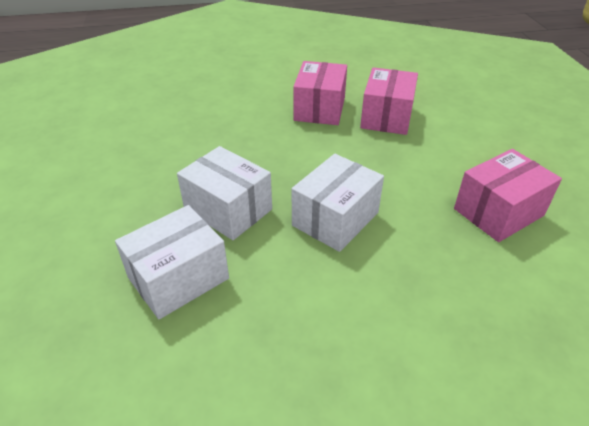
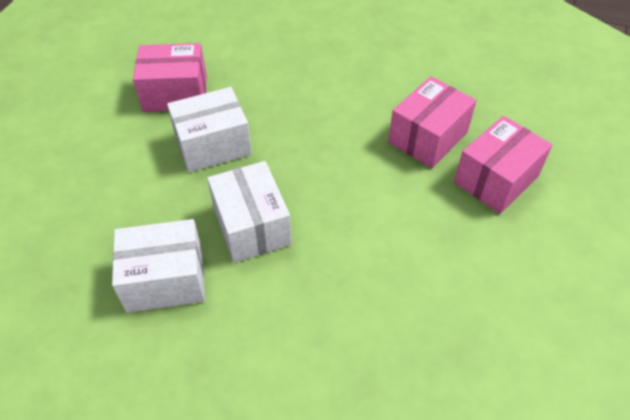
camera: 30 degrees right, 10 degrees up
white box [292,154,384,252] -> white box moved to [167,87,252,173]
pink box [454,149,562,242] -> pink box moved to [133,43,207,112]

